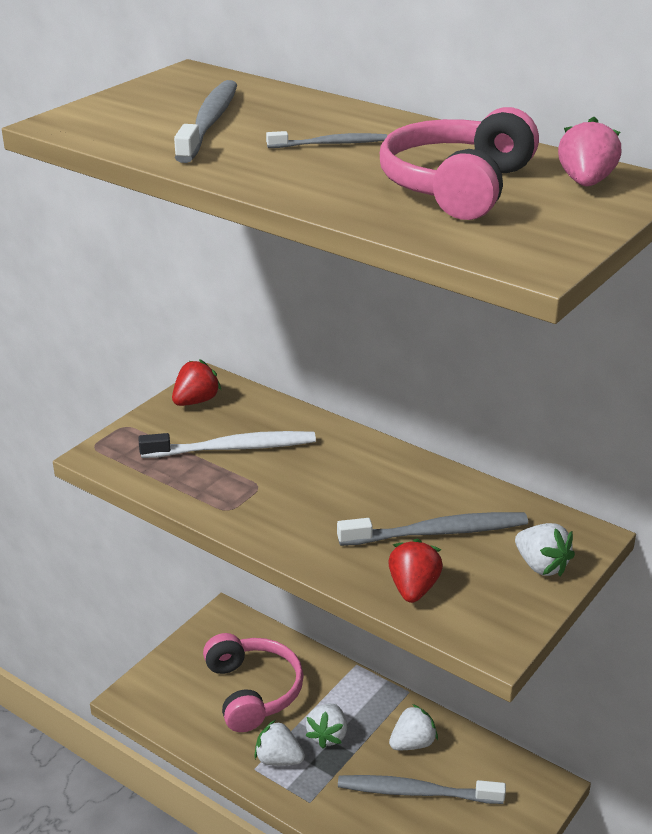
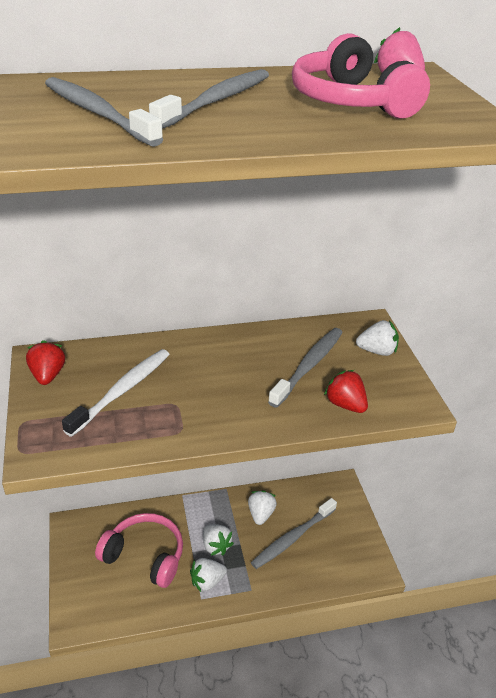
camera: 50 degrees left, 5 degrees up
grey toothbrush [266,131,387,148] -> grey toothbrush [149,69,269,129], size x1.79

